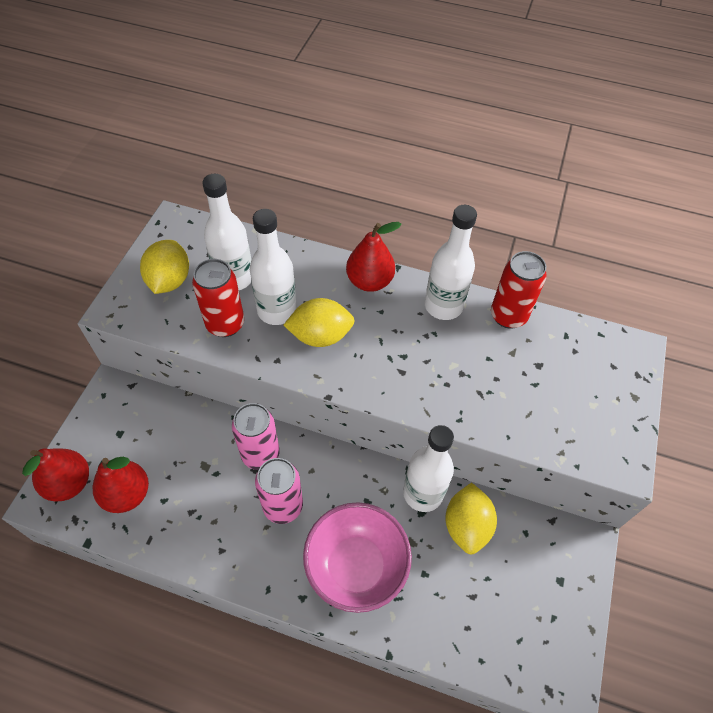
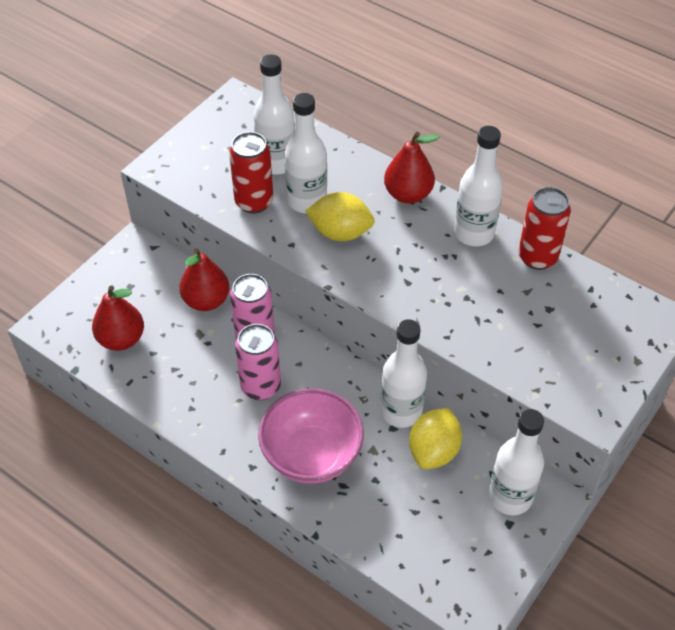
camera: 20 degrees right, 5 degrees down
red pear [22,448,89,501] -> red pear moved to [179,248,230,311]
yellow lemon [140,240,189,294] -> none
none -> white bottle [489,409,544,515]

